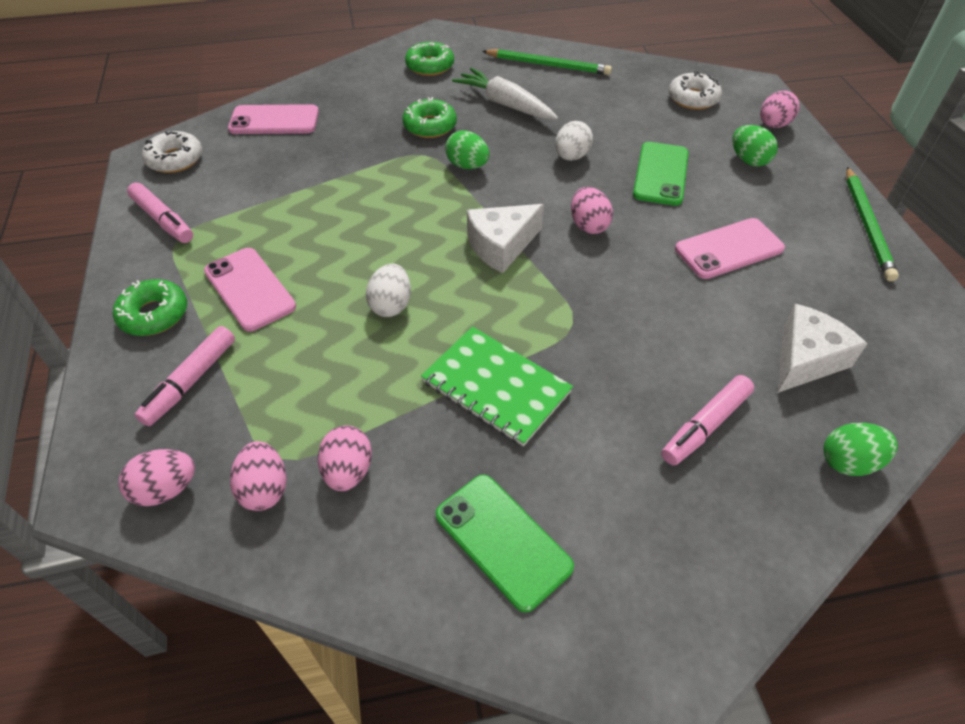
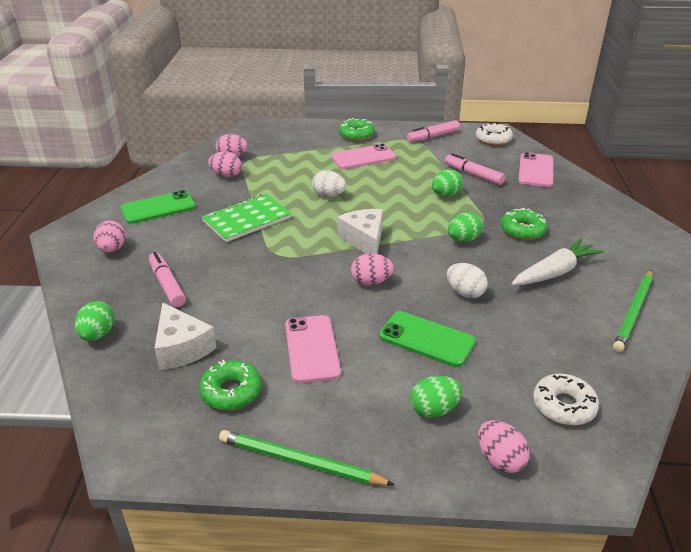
camera: 105 degrees right, 15 degrees down
pink egg [119,449,195,506] -> pink egg moved to [94,220,126,253]
pink marker [135,326,235,426] -> pink marker moved to [445,153,505,185]
green donut [405,42,454,76] -> green donut moved to [199,360,261,410]
none -> green egg [432,169,463,196]

